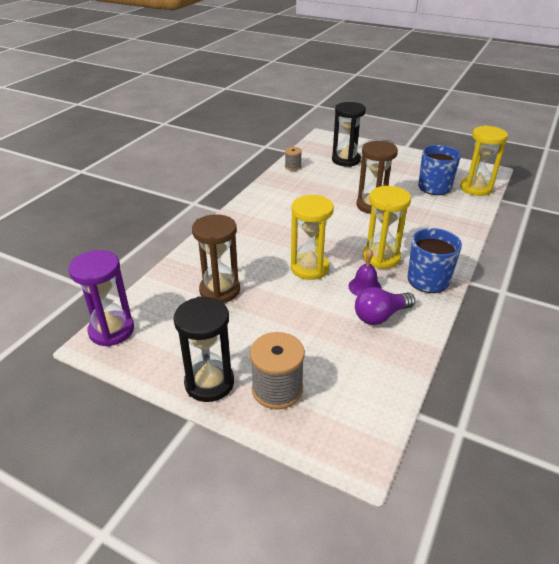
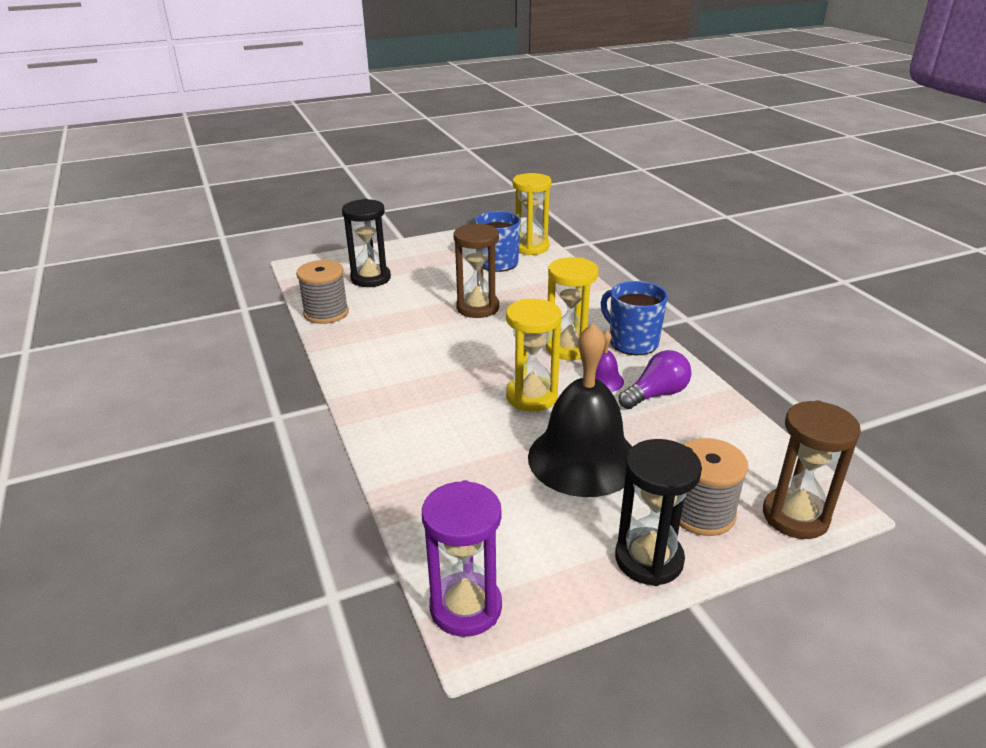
camera: 50 degrees left, 5 degrees down
brown hourglass [192,214,240,303] -> brown hourglass moved to [763,400,861,539]
grey spool [285,147,302,171] -> grey spool [296,260,349,324], size x1.81
purple light bulb [355,287,415,325] -> purple light bulb turned 135 degrees counterclockwise [619,350,692,409]
none -> black bell [528,323,632,497]

